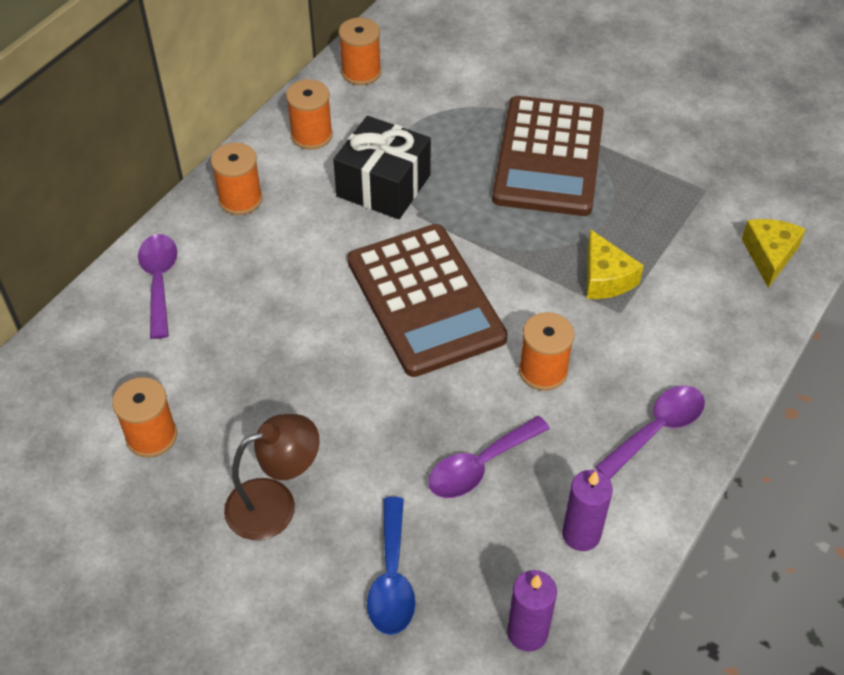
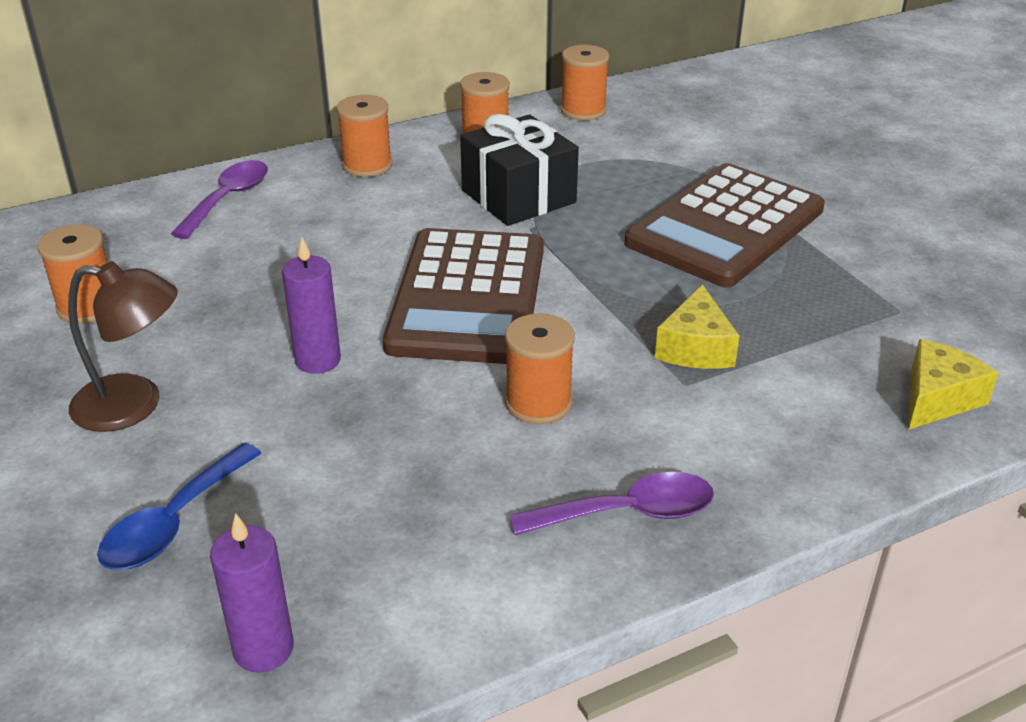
camera: 30 degrees right, 15 degrees down
purple spoon [428,416,550,498] -> none
purple candle [562,470,613,551] -> purple candle moved to [282,237,341,374]

